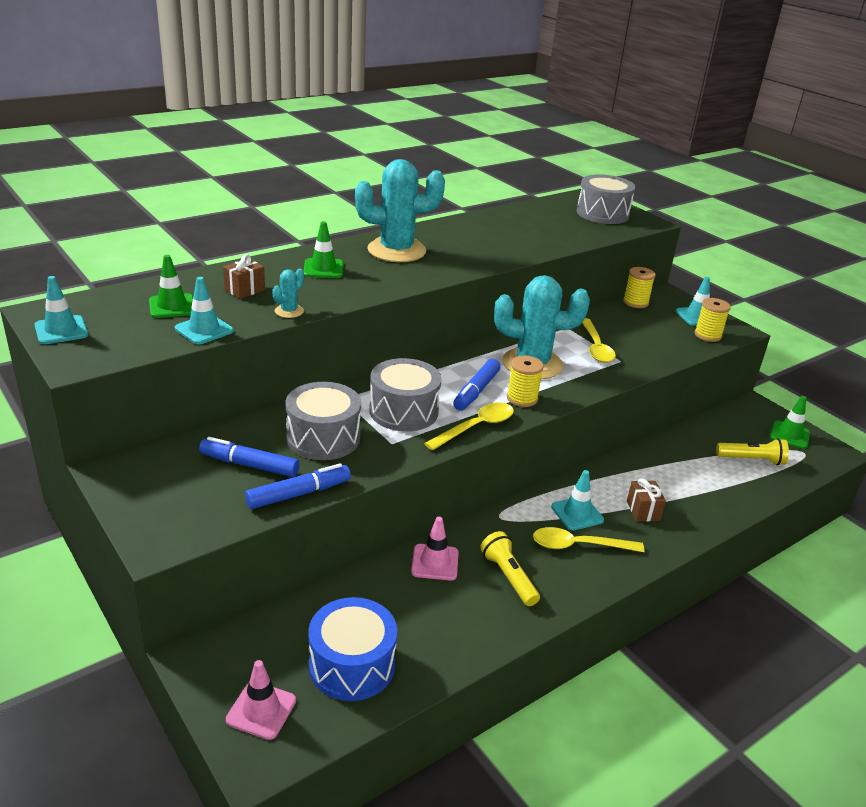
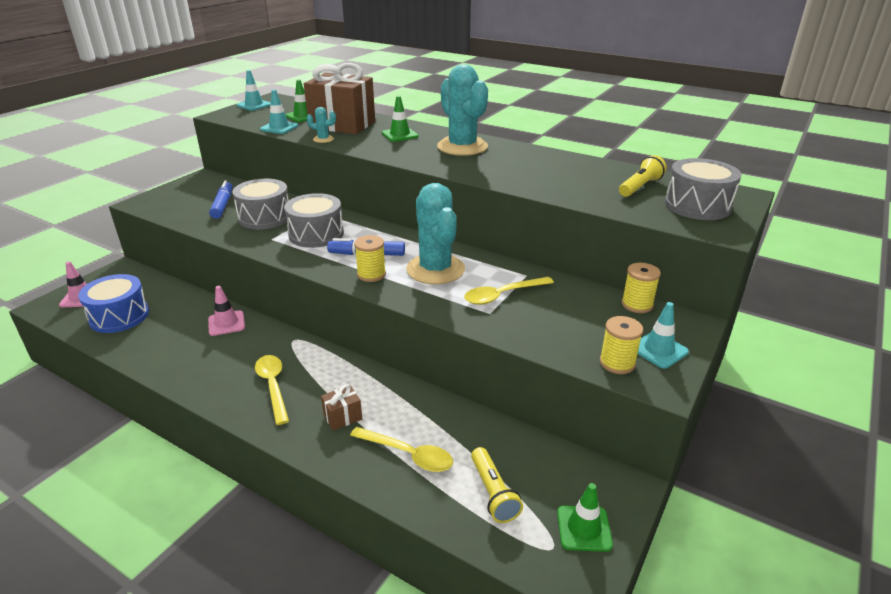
camera: 70 degrees right, 0 degrees up
brown gift [223,255,265,299] -> brown gift [304,63,375,134], size x2.39
blue marker [245,463,351,509] -> none
yellow spoon [424,403,514,450] -> yellow spoon moved to [350,427,453,472]
yellow flashlight [480,531,540,606] -> yellow flashlight moved to [619,155,667,197]
turquoise traffic cone [551,470,604,530] -> none

